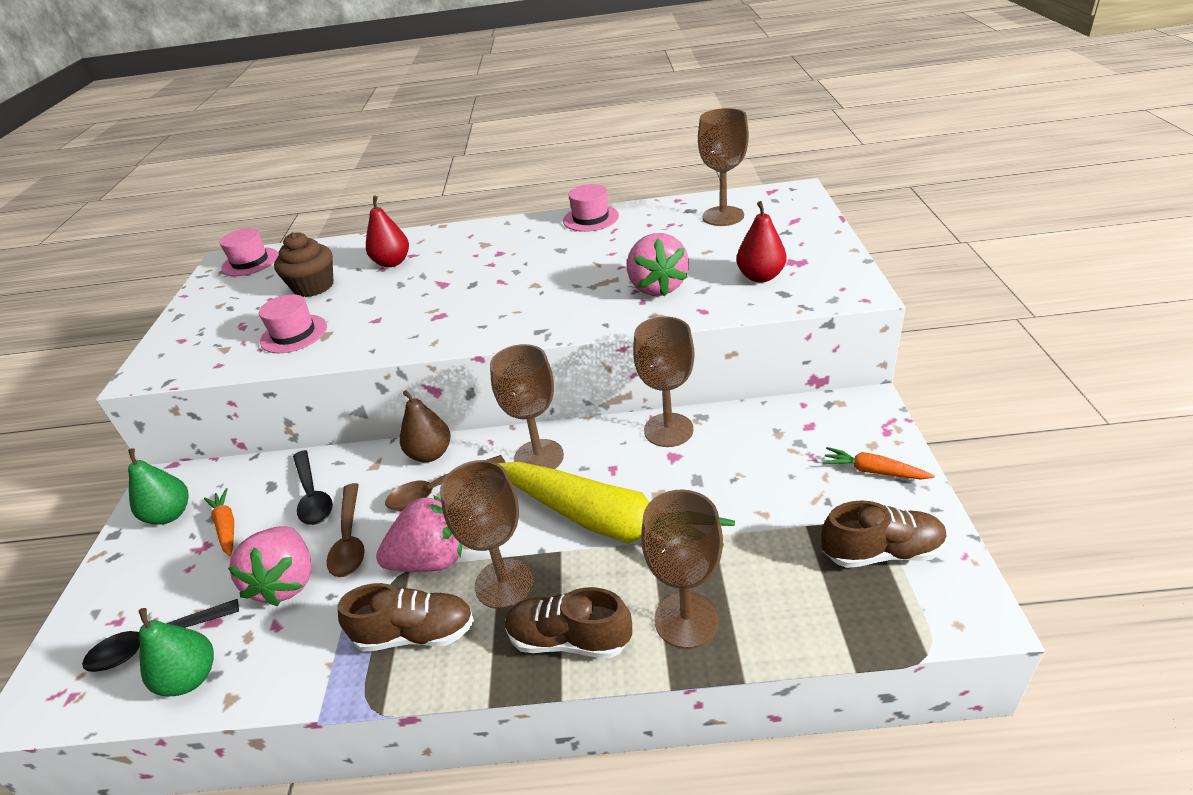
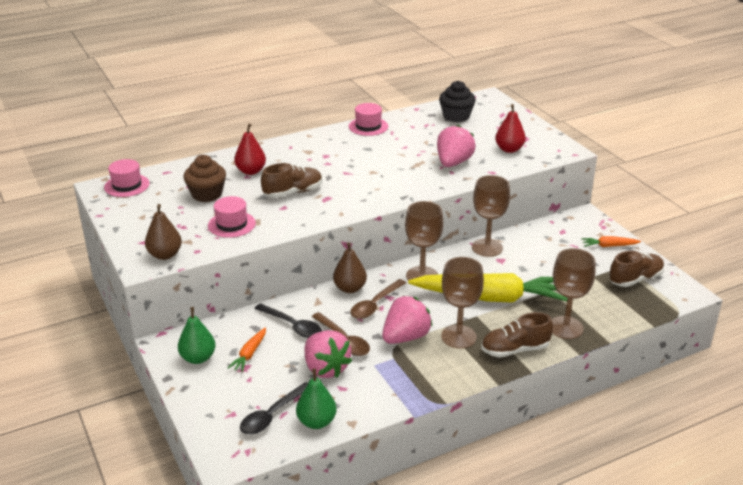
camera: 30 degrees left, 5 degrees down
orange carrot [204,488,234,556] -> orange carrot turned 105 degrees counterclockwise [228,327,266,372]
brown shoe [338,583,474,652] -> brown shoe moved to [261,163,322,198]
pink strawberry [627,233,689,297] -> pink strawberry turned 120 degrees counterclockwise [437,125,476,167]
brown goblet [698,108,749,226] -> black cupcake [439,81,476,122]
none -> brown pear [145,204,182,260]

